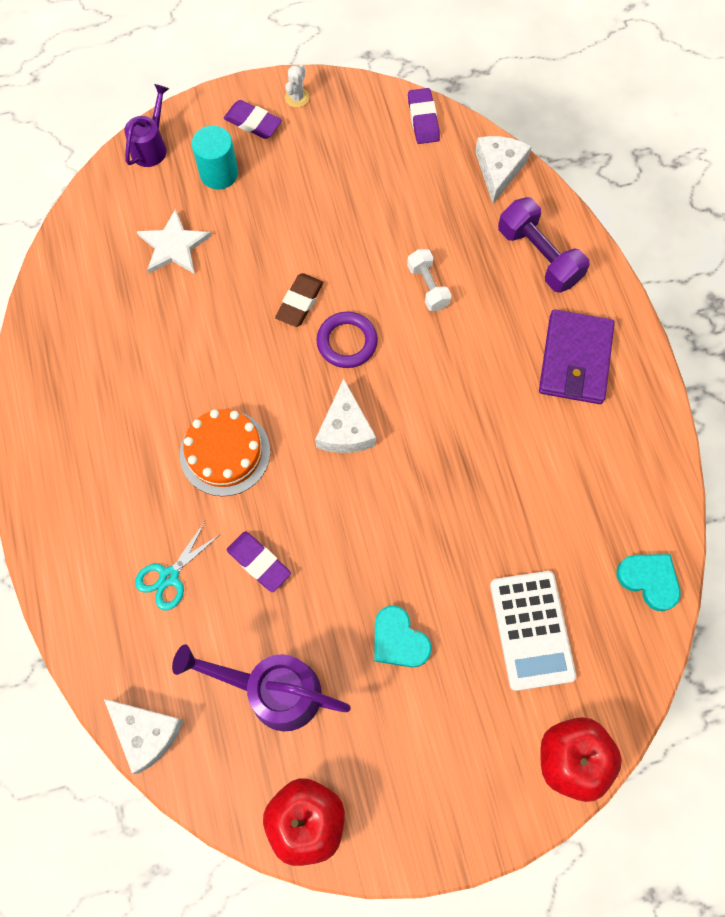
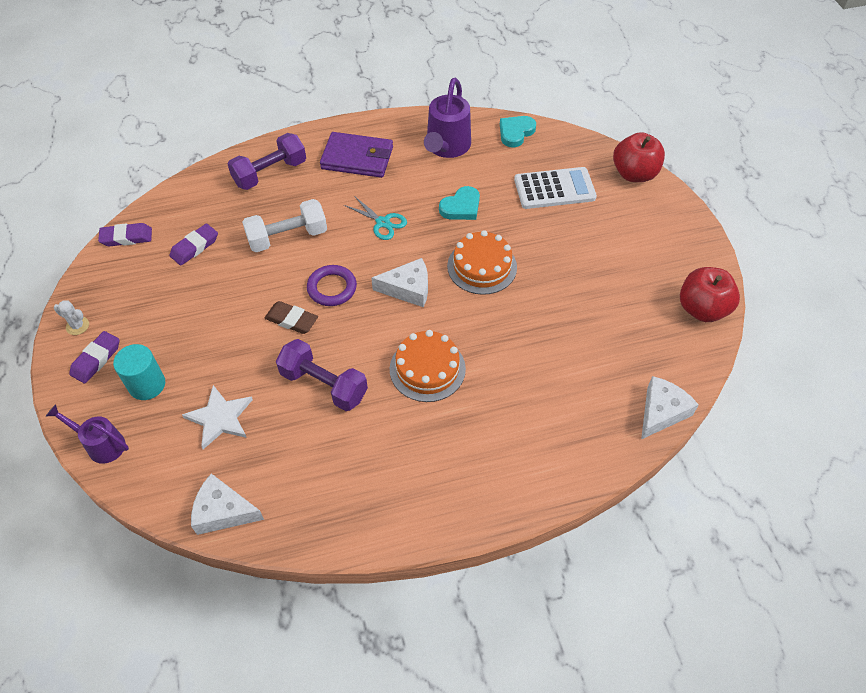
camera: 90 degrees left, 15 degrees down
turquoise scissors [135,521,221,611] -> turquoise scissors moved to [344,196,407,240]
purple watering can [172,644,351,731] -> purple watering can moved to [424,77,471,158]
purple eraser [227,532,291,592] -> purple eraser moved to [169,223,218,266]
turquoise heart [374,605,432,668] -> turquoise heart moved to [439,186,480,220]
white dumbbell [407,249,452,311] -> white dumbbell [242,199,327,252], size x1.62
white cheese [475,136,532,204] -> white cheese moved to [191,473,264,535]
none -> purple dumbbell [276,339,368,411]
none -> orange cake [447,230,517,295]

